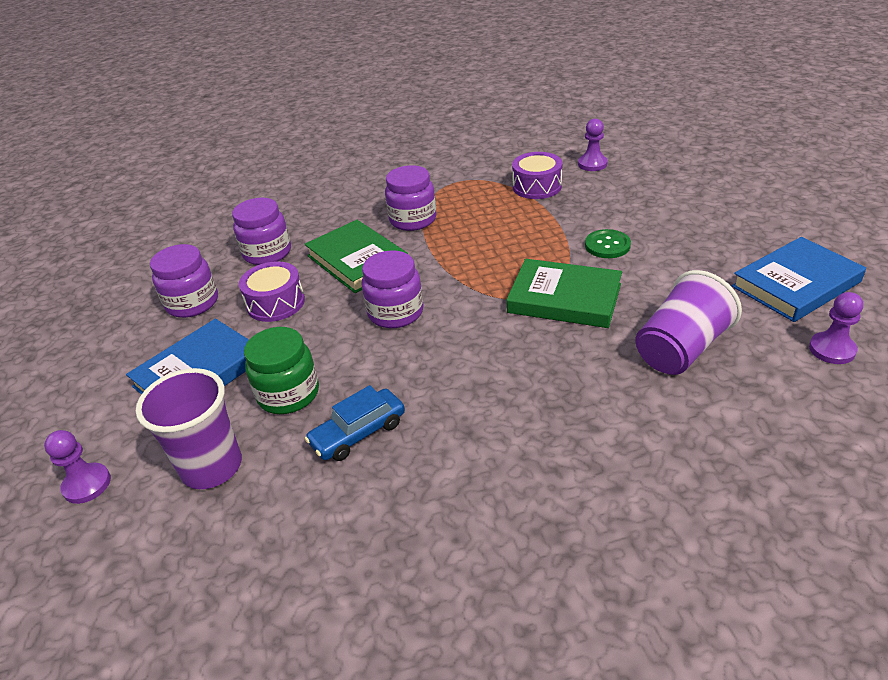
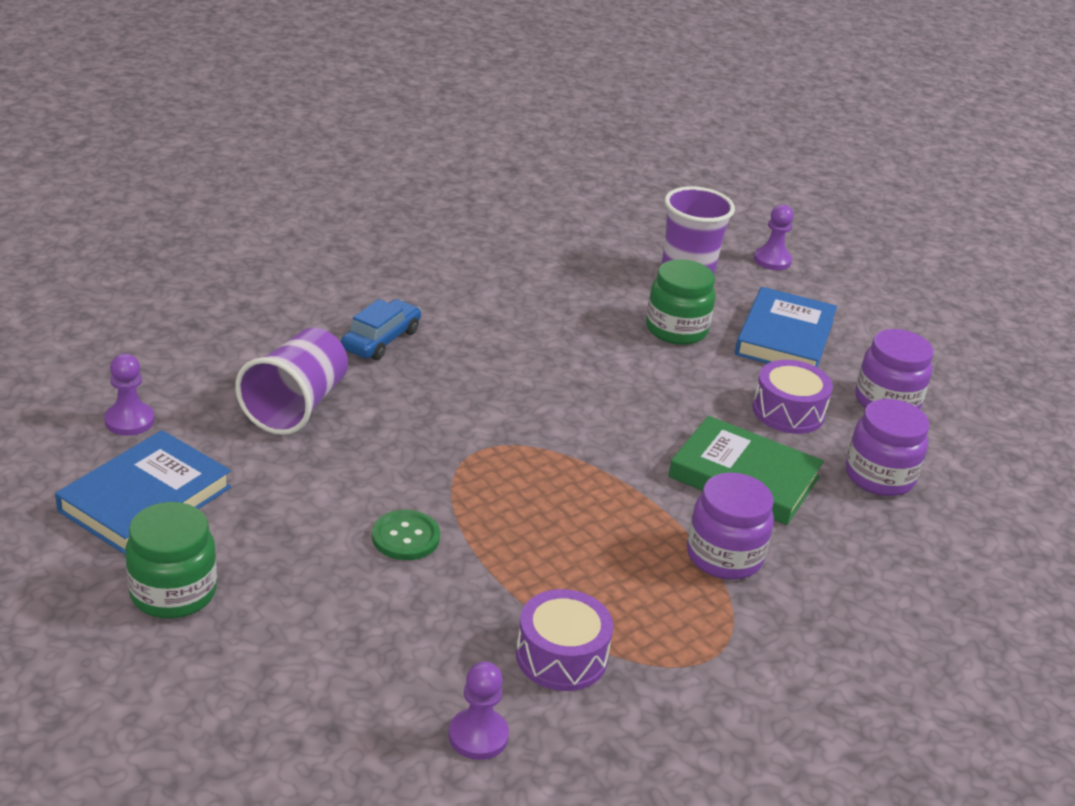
camera: 150 degrees right, 5 degrees down
blue car [305,385,405,461] -> blue car moved to [341,299,421,360]
purple jar [362,250,423,328] -> none
green book [507,259,622,328] -> none
none -> green jar [125,502,217,619]

